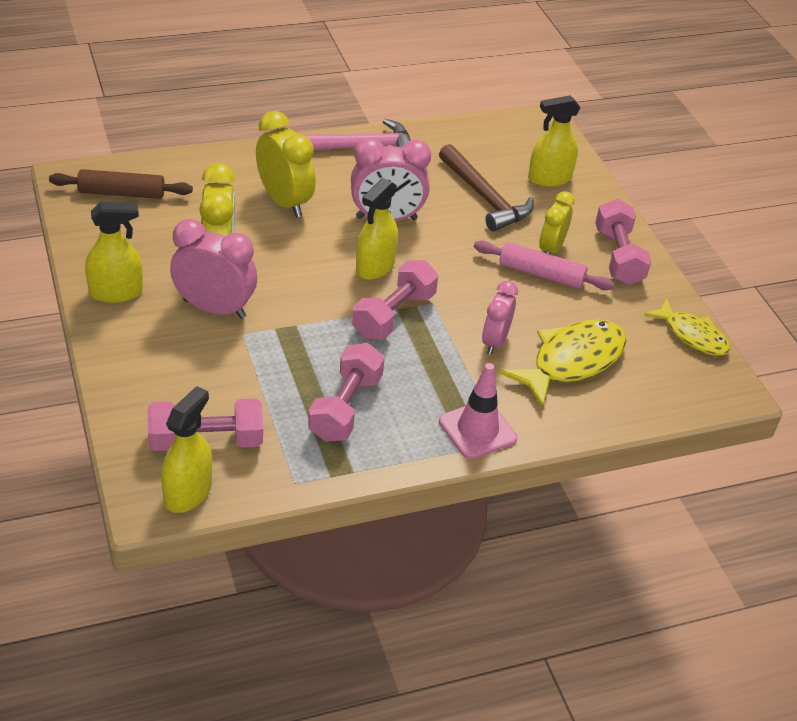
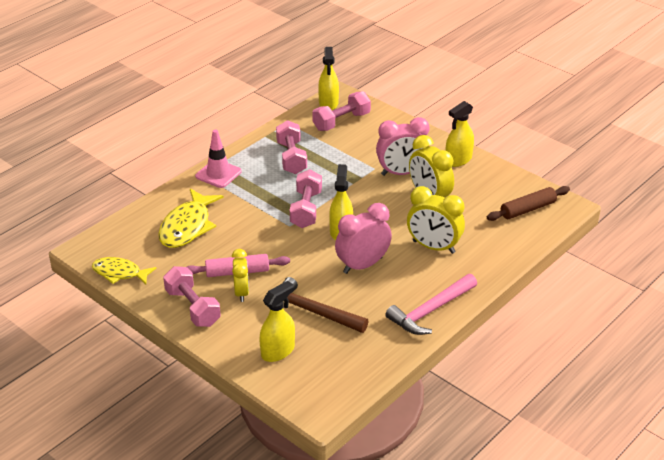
camera: 155 degrees right, 5 degrees down
pink clock [482,281,518,355] -> none

